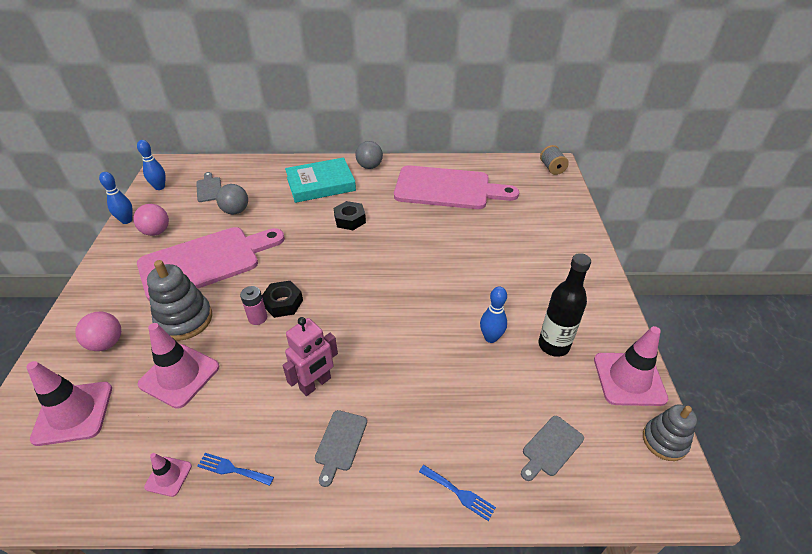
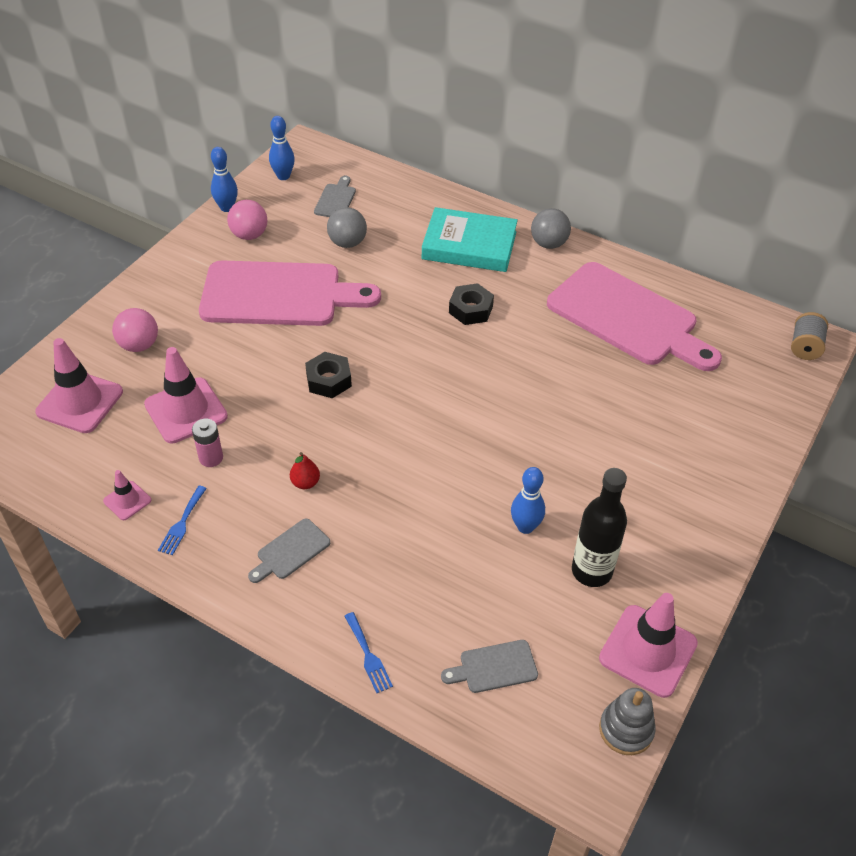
camera: 30 degrees right, 5 degrees up
grey stacking toy [147,260,212,341] -> none
blue fork [197,453,274,486] -> blue fork turned 120 degrees counterclockwise [158,486,207,555]
pink battery [240,286,267,325] -> pink battery moved to [192,419,223,467]
pink robot [283,317,338,396] -> red pear [290,452,320,489]

